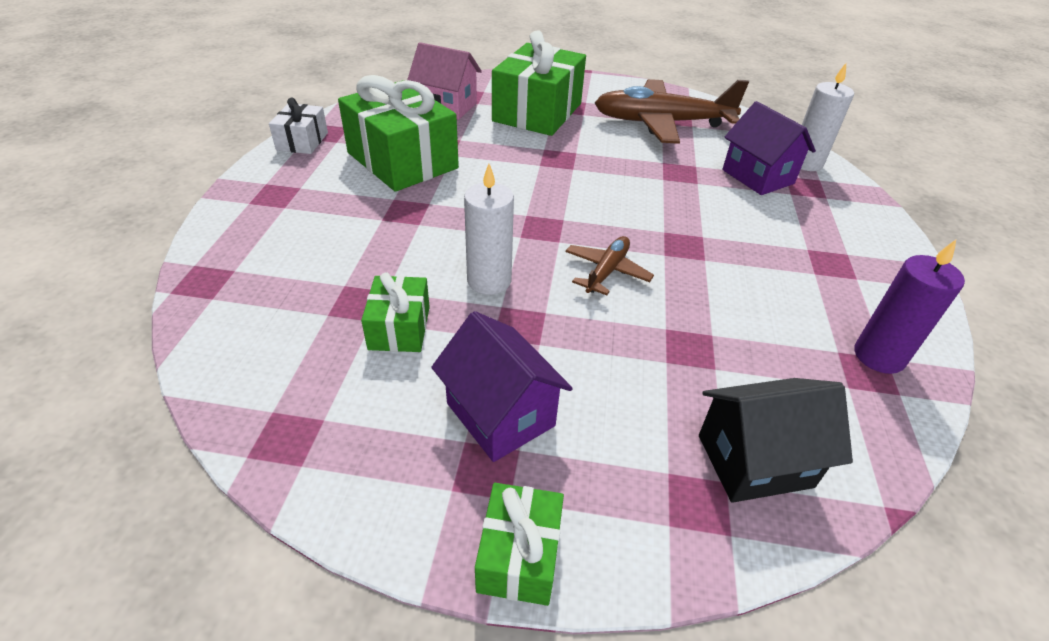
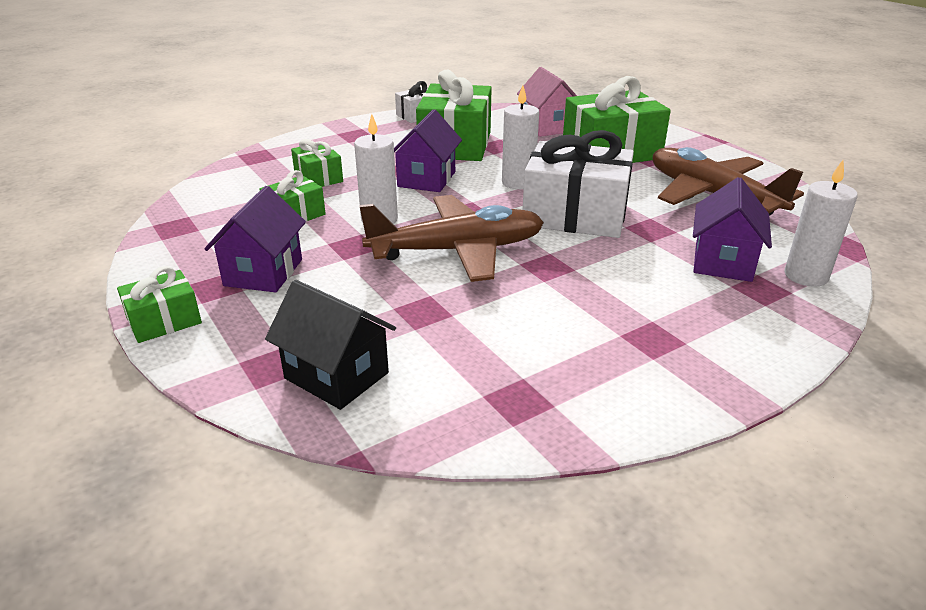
camera: 50 degrees right, 10 degrees down
brown plane [566,236,654,295] -> brown plane [359,195,544,282], size x2.06
purple candle [855,240,965,374] -> none
none -> green gift [291,139,343,187]
none -> purple house [394,109,462,192]
none -> white candle [502,85,539,189]
none -> white gift [523,130,634,238]

